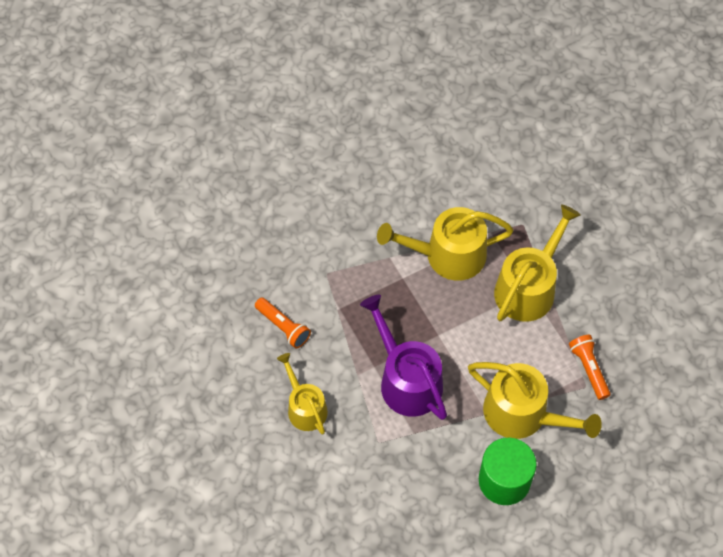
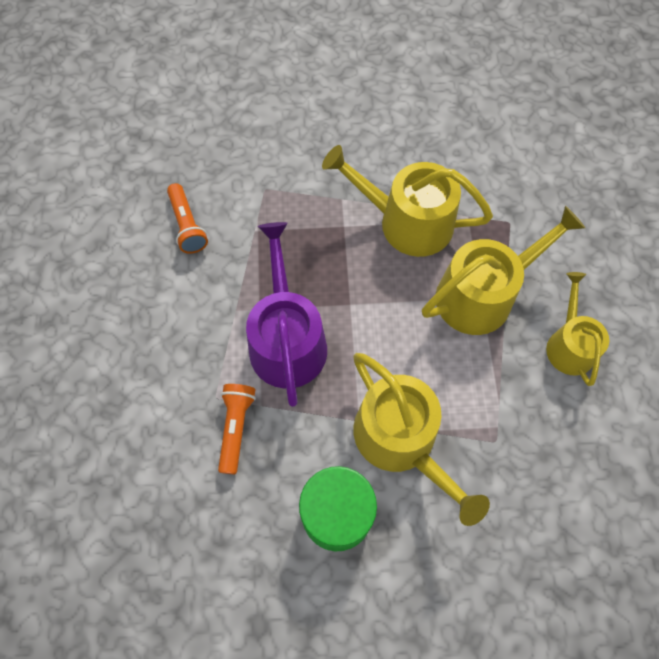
camera: 25 degrees right, 5 degrees up
yellow watering can [277,353,328,434] -> yellow watering can moved to [546,272,609,386]
orange flashlight [569,334,610,400] -> orange flashlight moved to [218,384,256,474]

